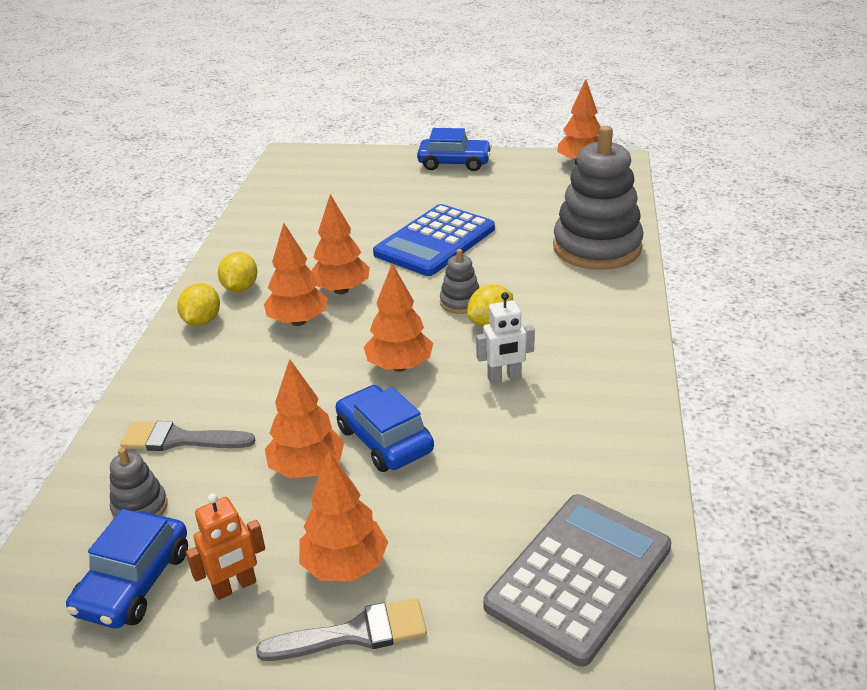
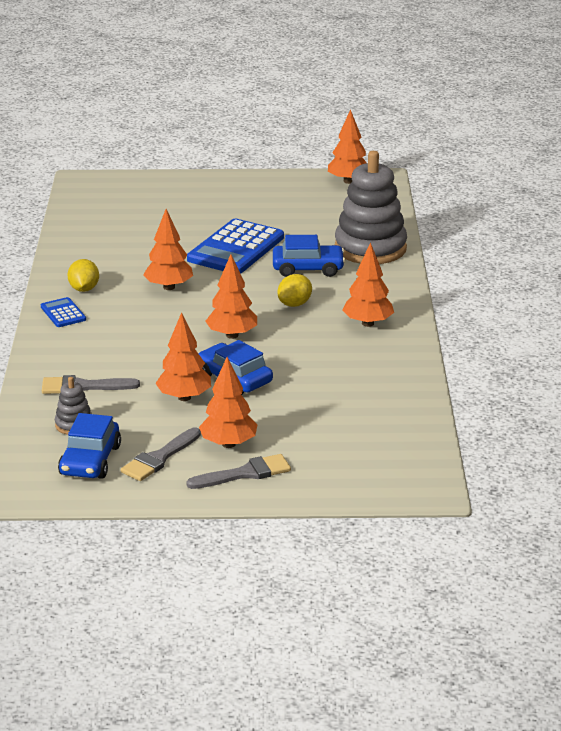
camera: 10 degrees left, 5 degrees down
yellow lemon [177,283,220,326] -> blue calculator [41,297,86,327]
orange robot [186,493,265,600] -> grey brush [121,427,201,481]
orange tree [264,223,329,326] -> orange tree moved to [342,242,394,327]
blue car [417,128,492,171] -> blue car moved to [273,235,345,277]
grey stacking toy [440,249,479,314] -> none
white robot [476,292,535,384] -> none
grey calculator [484,494,672,667] -> none

